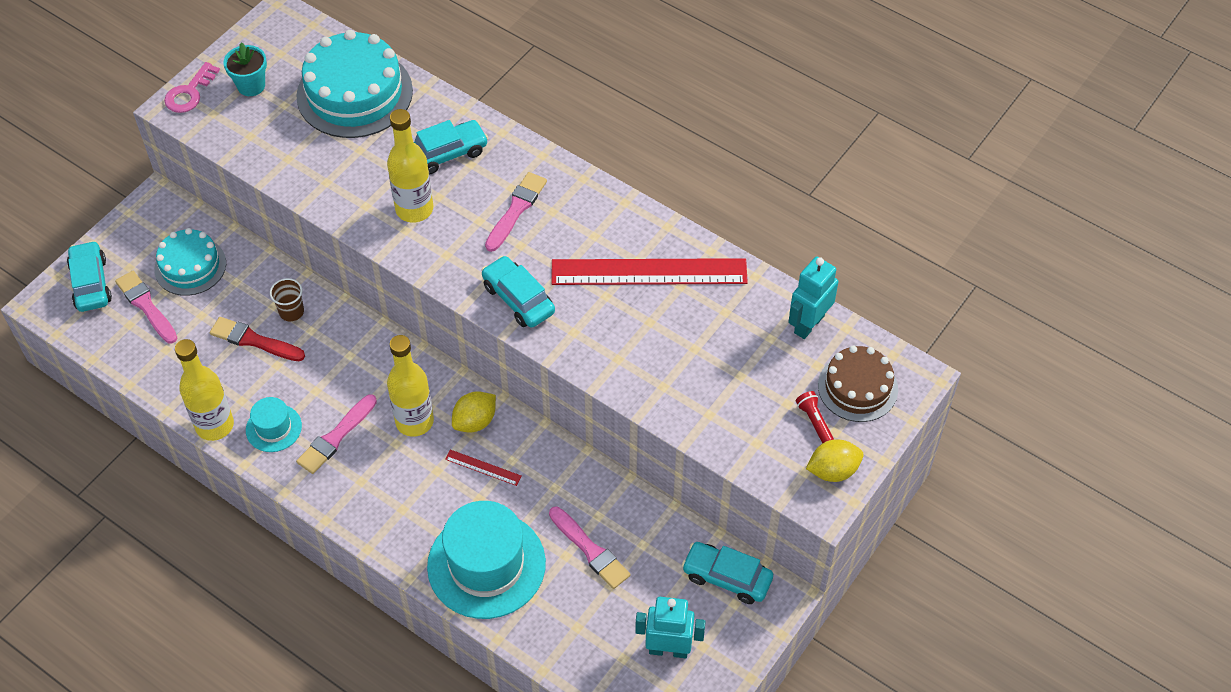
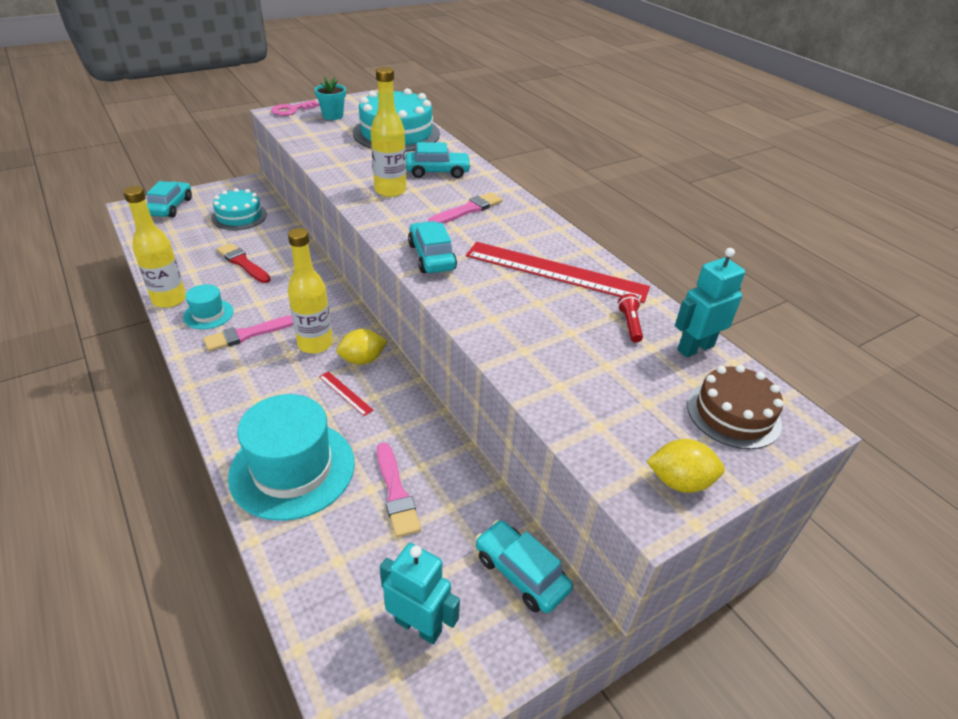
camera: 20 degrees right, 15 degrees down
pink brush [115,271,177,344] -> none
brown cup [270,278,304,321] -> none
red flashlight [796,391,834,443] -> red flashlight moved to [618,294,643,342]

